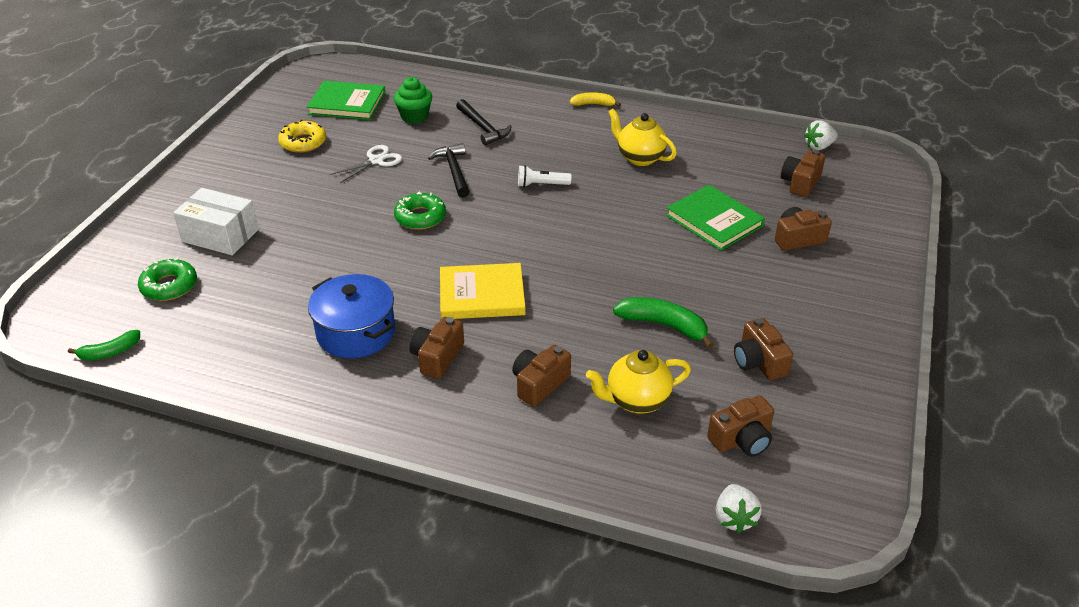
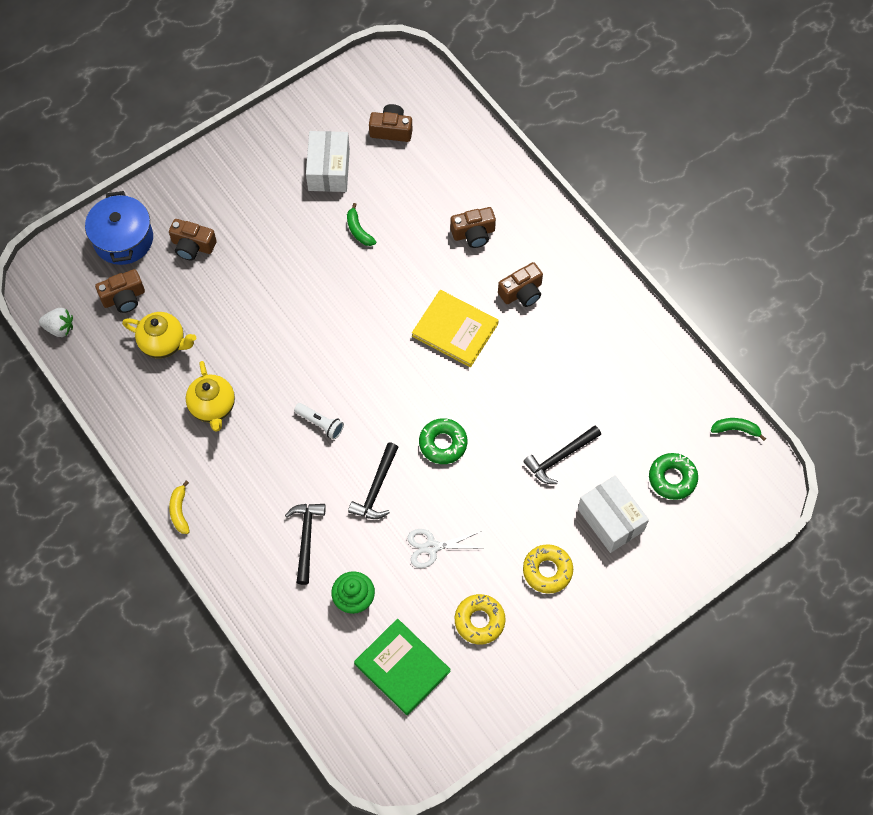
camera: 145 degrees left, 25 degrees up
blue pot [308,274,395,358] -> blue pot moved to [85,191,153,265]
yellow banana [570,92,621,106] -> yellow banana turned 45 degrees clockwise [169,481,190,534]
yellow teapot [586,350,691,414] -> yellow teapot moved to [122,312,196,359]
green banana [613,297,714,349] -> green banana [347,203,376,246], size x0.63
green book [666,185,765,251] -> none
white strawberry [716,484,762,533] -> none
brown camera [734,318,793,380] -> white box [306,131,350,192]
none -> black hammer [523,426,601,484]
none -> yellow donut [523,544,573,594]

